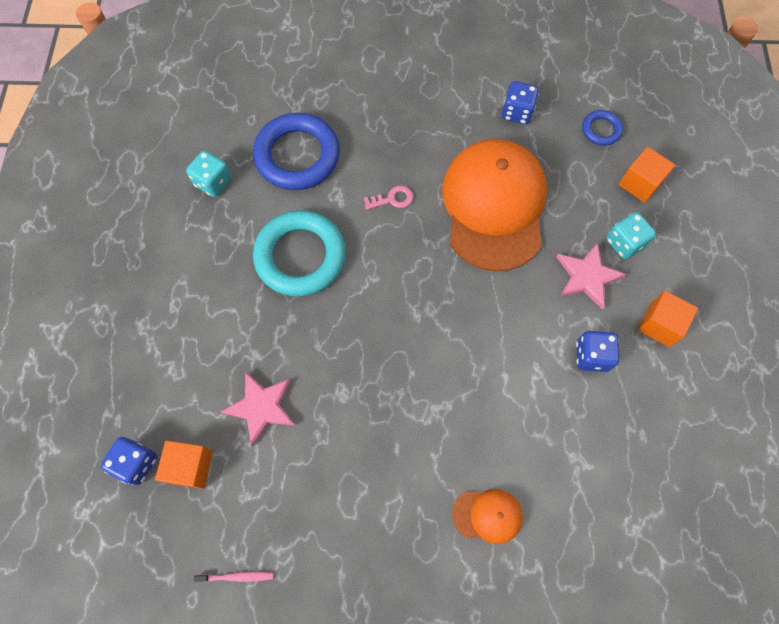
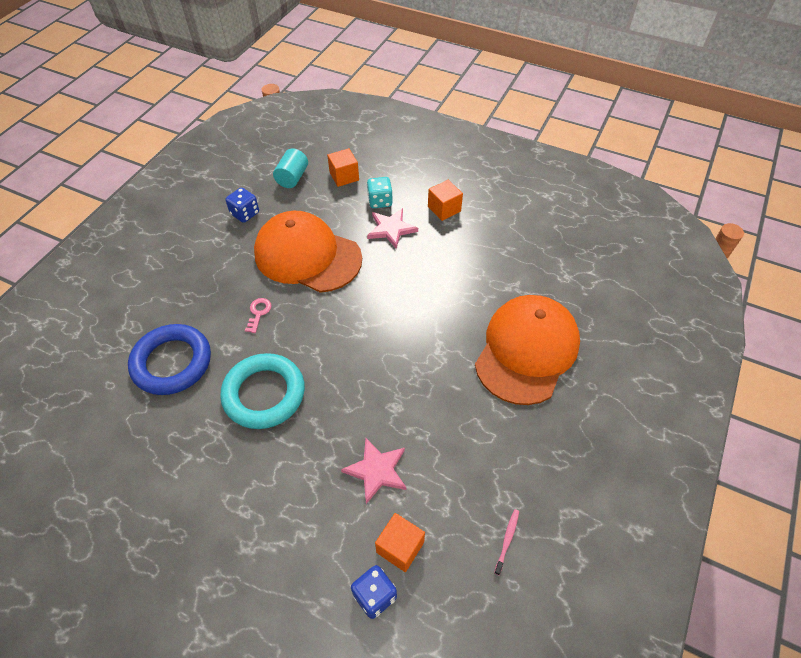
camera: 65 degrees left, 15 degrees down
turquoise dice [186,151,231,197] -> none
orange cap [452,489,523,544] -> orange cap [475,295,580,405], size x2.37
blue dice [576,331,619,372] -> none
blue ring [582,110,623,146] -> turquoise cylinder [273,148,308,188]

